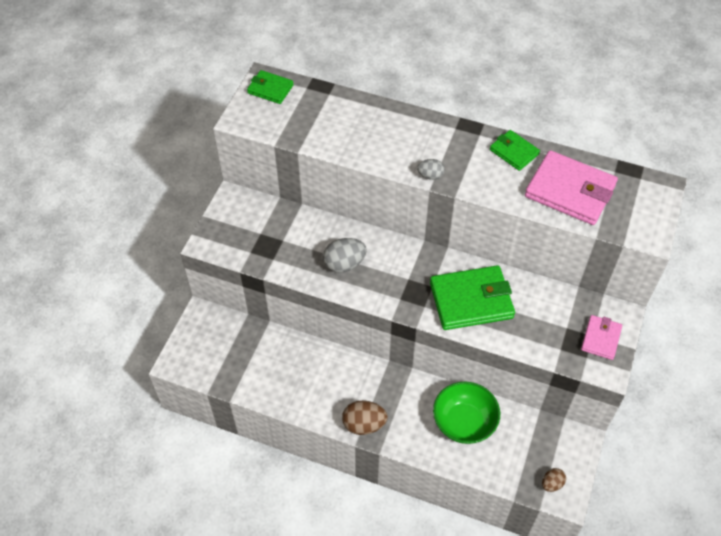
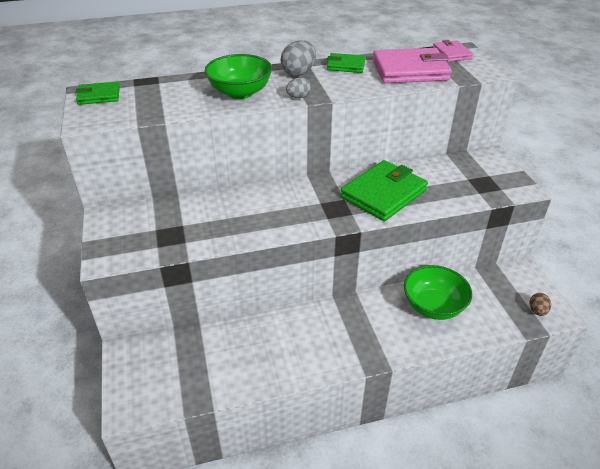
camera: 35 degrees left, 15 degrees down
grey egg [323,238,367,273] -> grey egg moved to [280,40,316,76]
brown egg [342,401,388,435] -> none
pink wallet [581,315,622,360] -> pink wallet moved to [433,40,473,62]
none -> green bowl [205,54,272,99]

